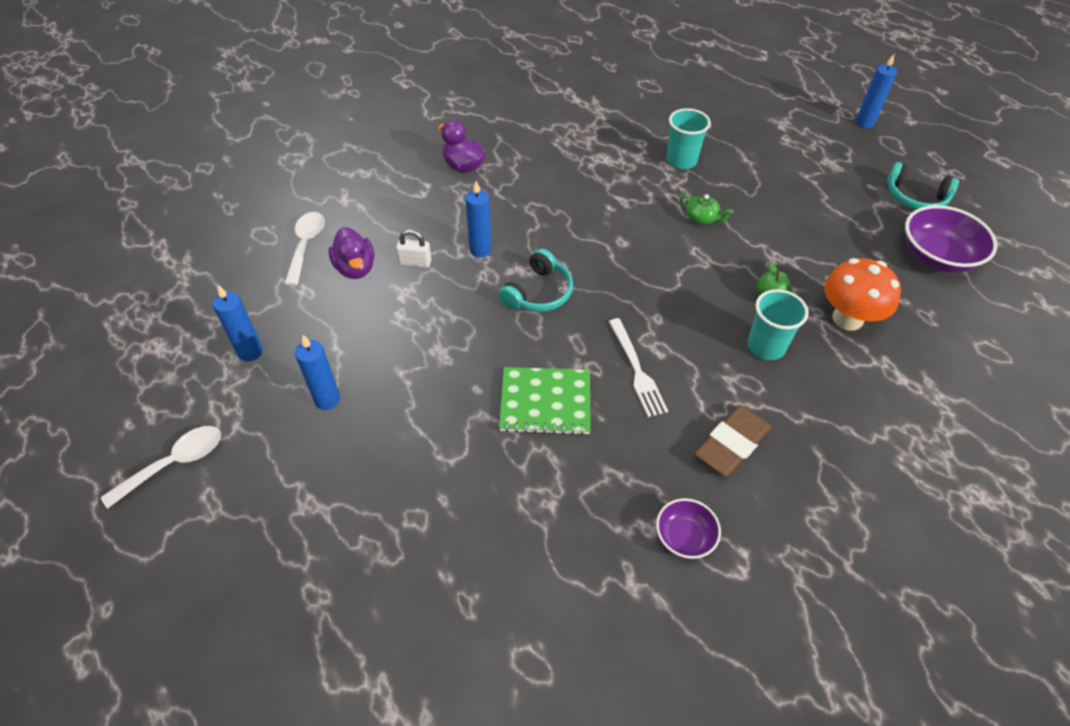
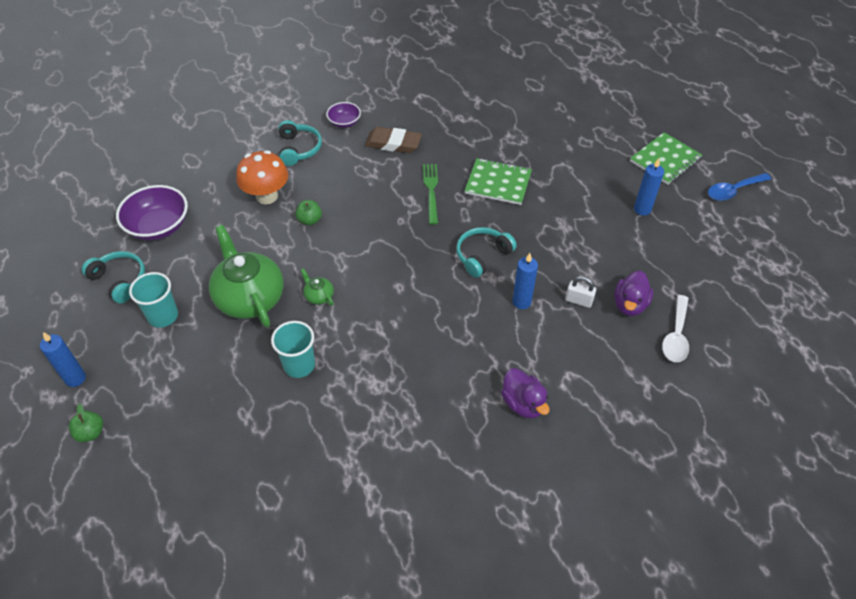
camera: 165 degrees left, 0 degrees up
white spoon [101,426,221,509] -> blue spoon [708,173,771,201]
blue candle [212,285,263,361] -> none
purple duck [328,227,374,279] -> purple duck turned 150 degrees counterclockwise [614,271,654,316]
white fork [609,318,668,417] -> green fork [423,164,438,224]
purple bowl [656,498,721,559] -> purple bowl moved to [326,102,361,128]
brown eraser [695,405,772,477] -> brown eraser turned 45 degrees clockwise [365,127,422,153]
turquoise cup [748,289,809,360] -> turquoise cup moved to [129,272,178,328]
none -> green apple [69,403,103,442]
none -> green teapot [209,225,284,327]
none -> turquoise headphones [278,120,322,166]
none -> green notebook [630,132,702,185]

